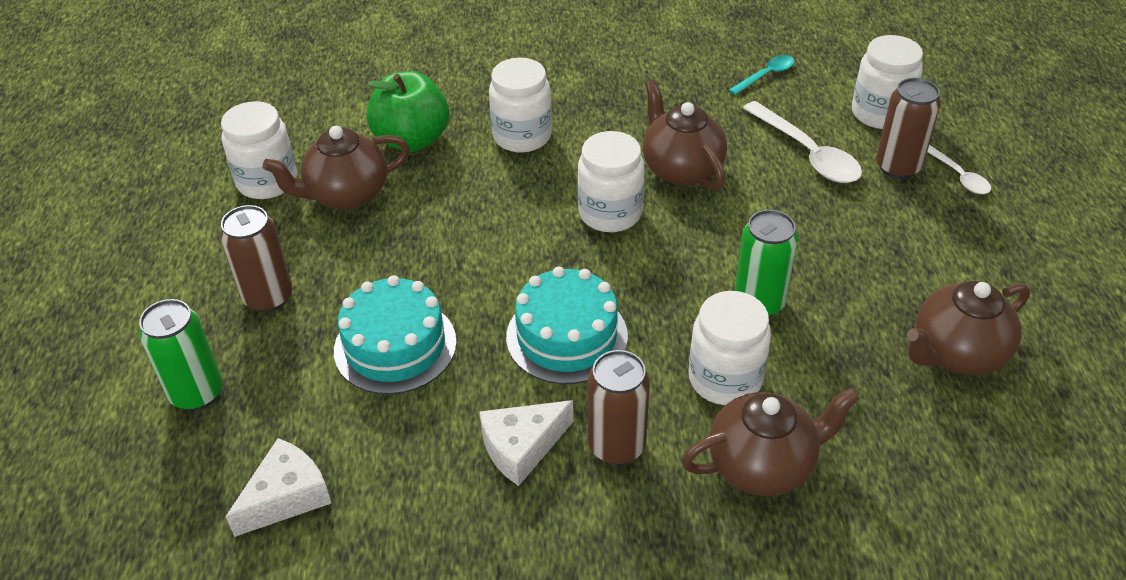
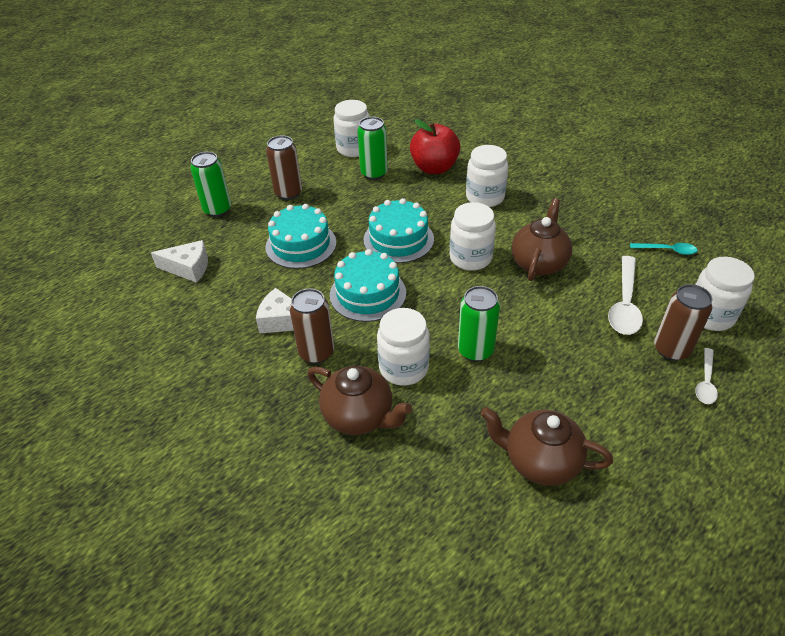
camera: 50 degrees right, 0 degrees up
brown teapot [263,126,409,210] -> green can [357,117,388,180]
green apple [366,71,449,152] -> red apple [410,119,460,174]
none -> turquoise cake [363,198,434,263]

